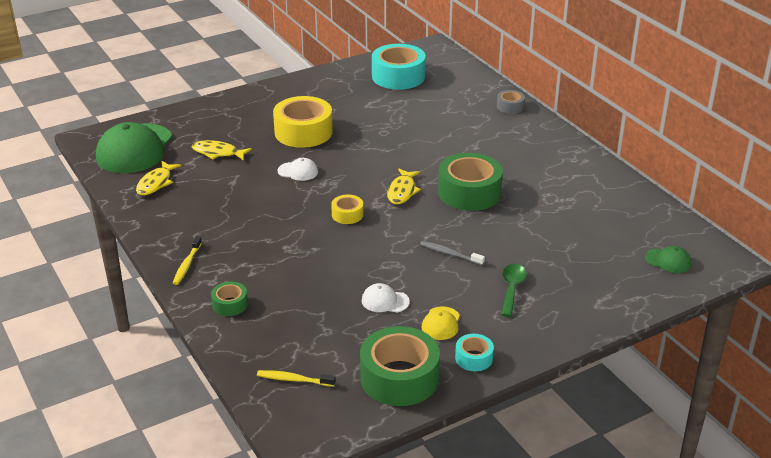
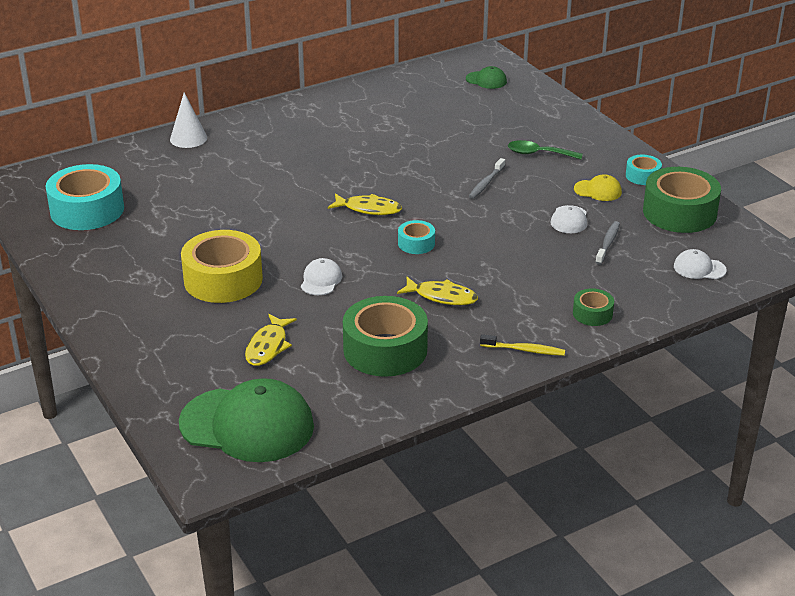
camera: 90 degrees left, 0 degrees up
yellow fish [136,161,181,195] -> yellow fish moved to [397,277,478,305]
yellow toothbrush [257,370,336,387] -> white cap [674,249,727,279]
yellow tape [331,195,363,224] -> turquoise tape [398,220,435,254]
green tape [438,153,503,211] -> green tape moved to [343,296,428,377]
grey tape [497,90,525,114] -> white cone [170,93,207,148]
green cap [645,246,691,273] -> green cap turned 90 degrees clockwise [466,66,507,89]
none -> grey toothbrush [595,221,620,265]

